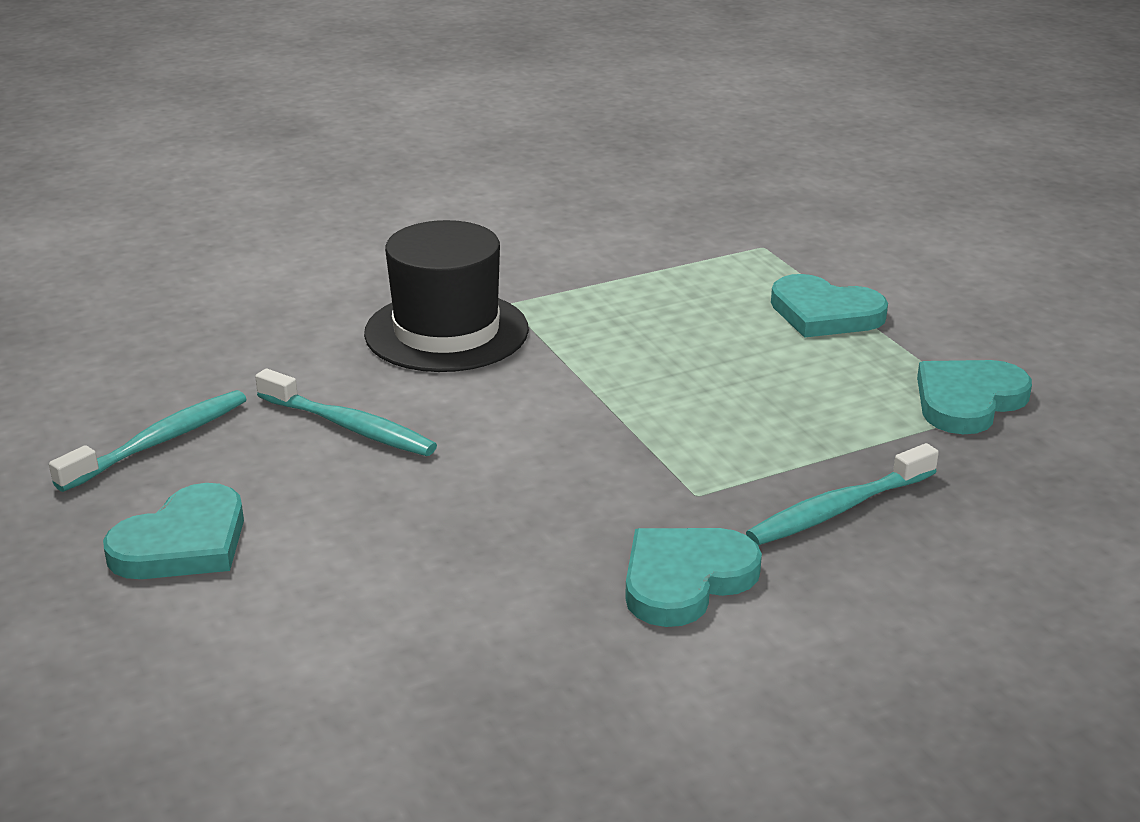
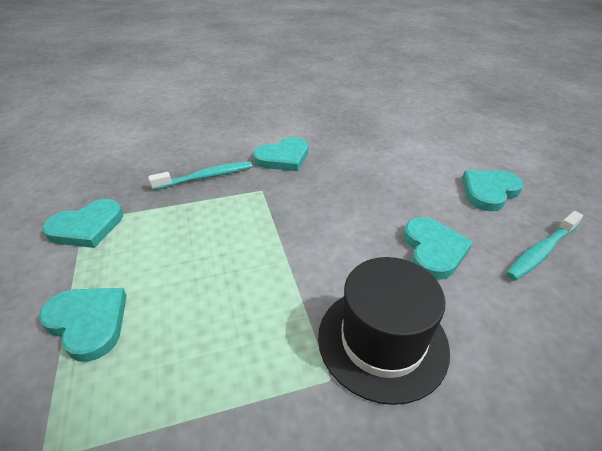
camera: 170 degrees left, 10 degrees up
turquoise toothbrush [255,369,437,456] -> turquoise heart [404,217,473,280]

